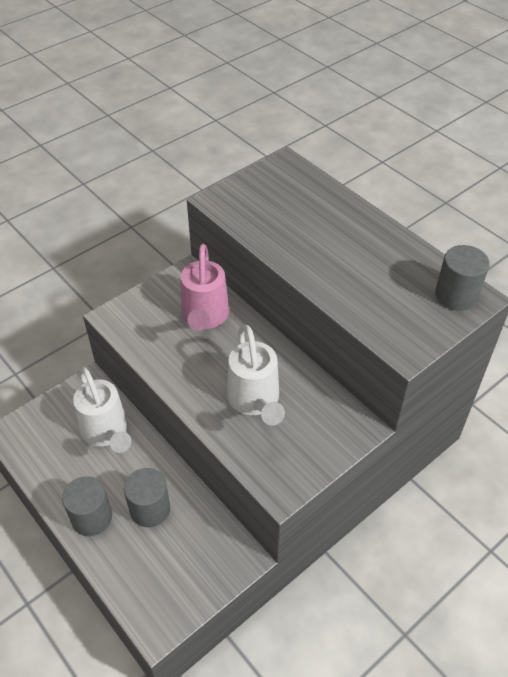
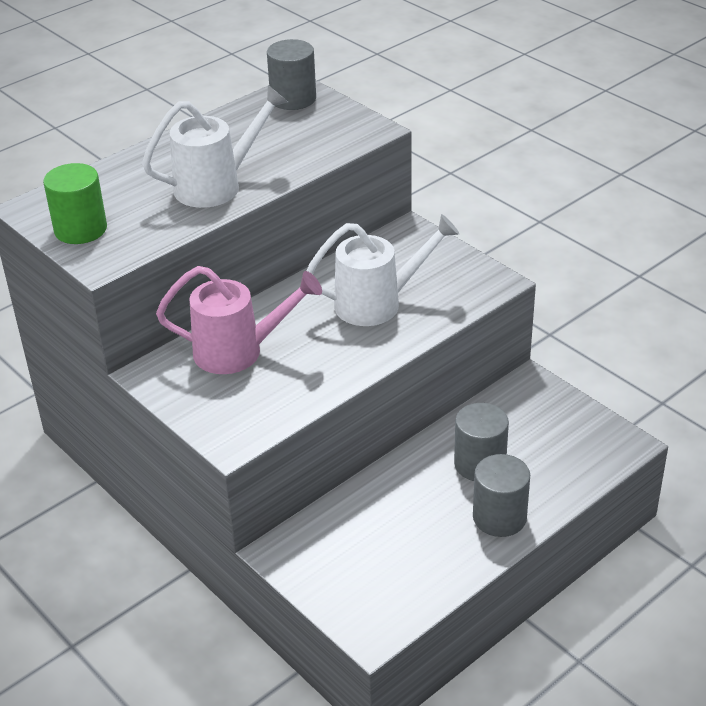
camera: 90 degrees left, 10 degrees down
white watering can [73,367,131,453] -> white watering can moved to [142,85,288,208]
none -> green cylinder [43,163,107,244]

